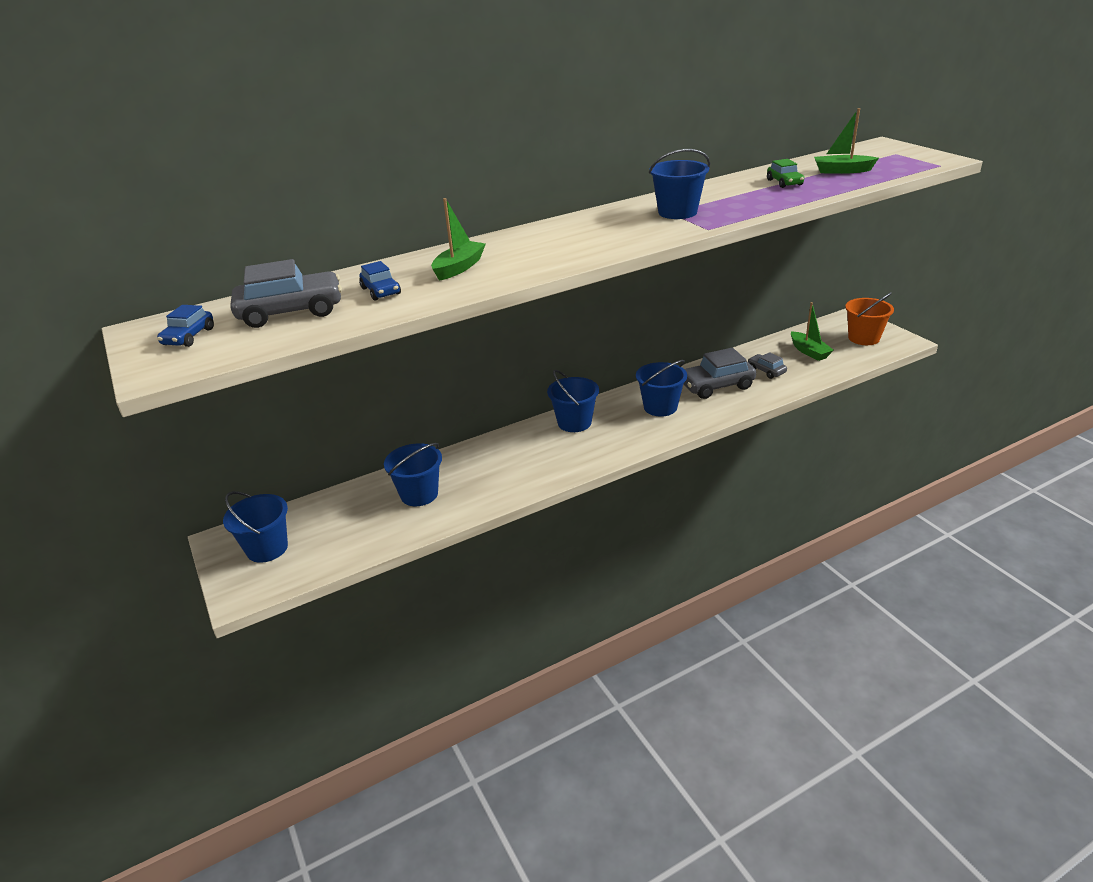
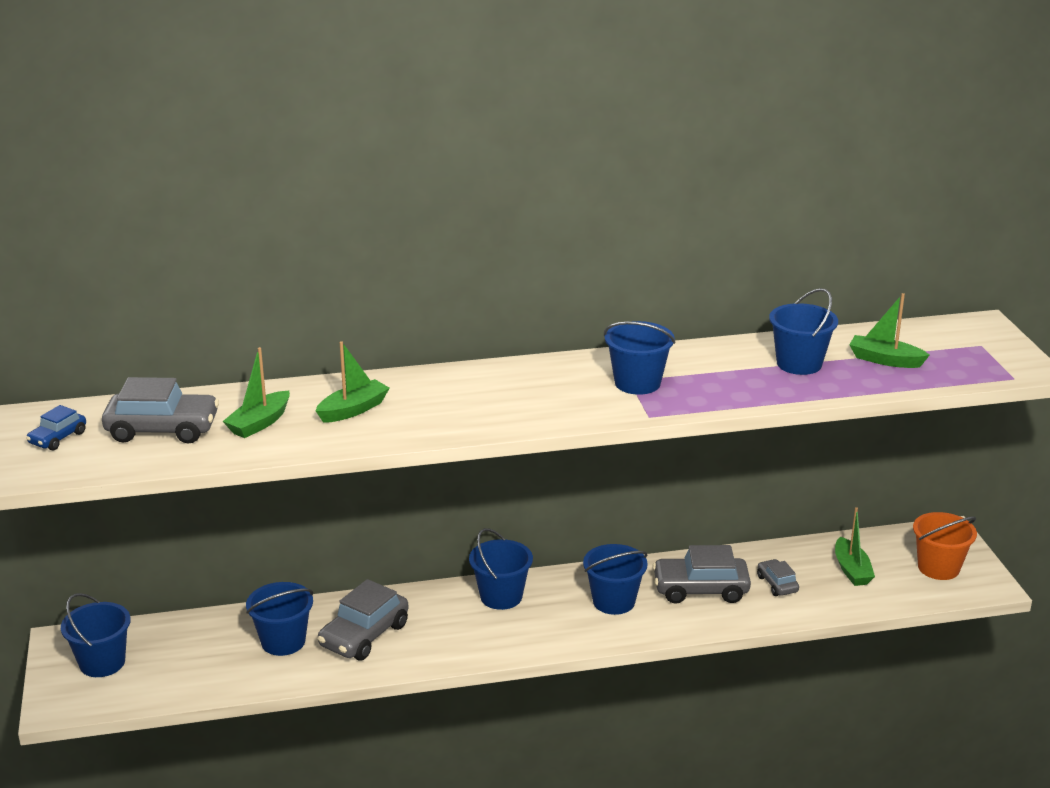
camera: 15 degrees right, 5 degrees down
blue car [359,261,401,301] -> green boat [223,347,290,438]
green car [767,159,804,188] -> blue bucket [769,288,838,375]
none -> grey car [318,579,408,660]

